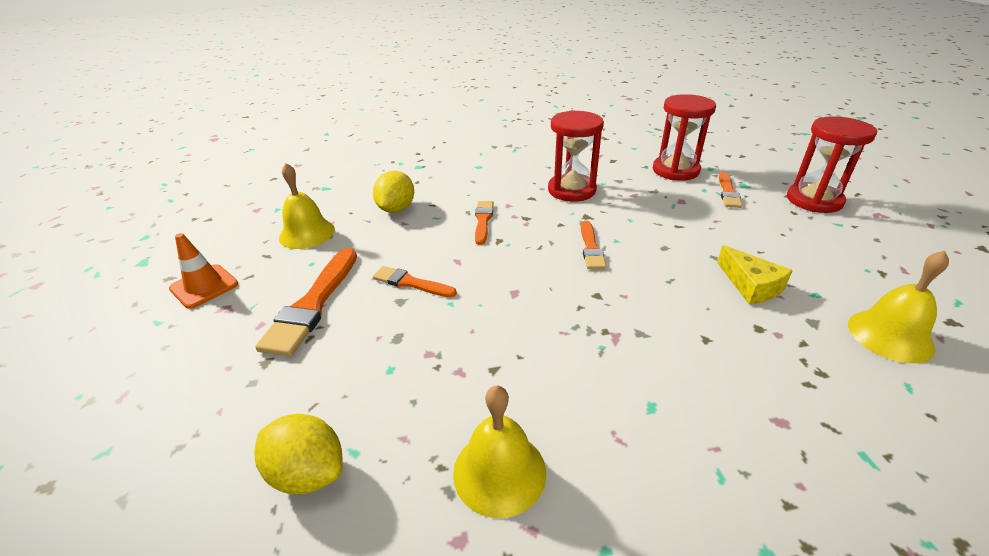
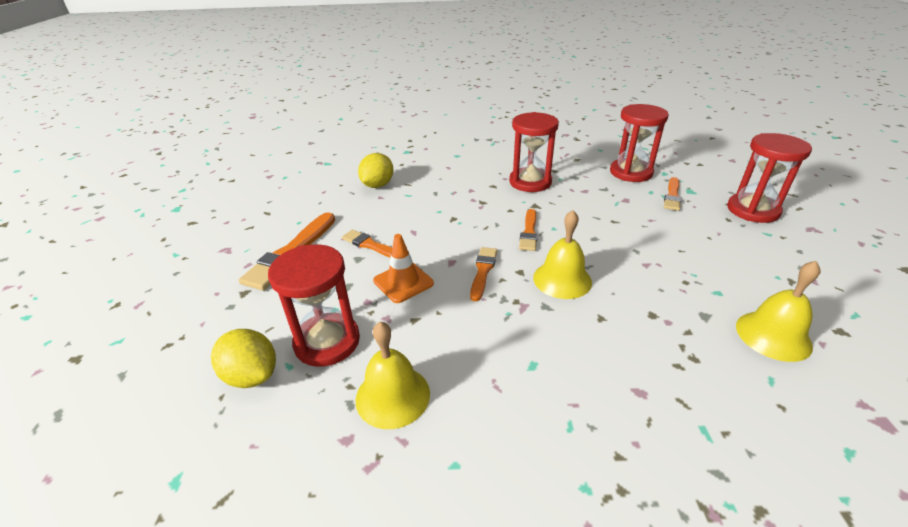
camera: 10 degrees right, 0 degrees up
orange traffic cone [169,233,238,309] -> orange traffic cone moved to [373,234,434,303]
yellow bell [279,163,335,249] -> yellow bell moved to [533,210,592,299]
orange brush [475,201,494,245] -> orange brush moved to [470,247,497,301]
yellow cheese [717,245,793,305] -> none
none -> red hourglass [268,244,360,367]

